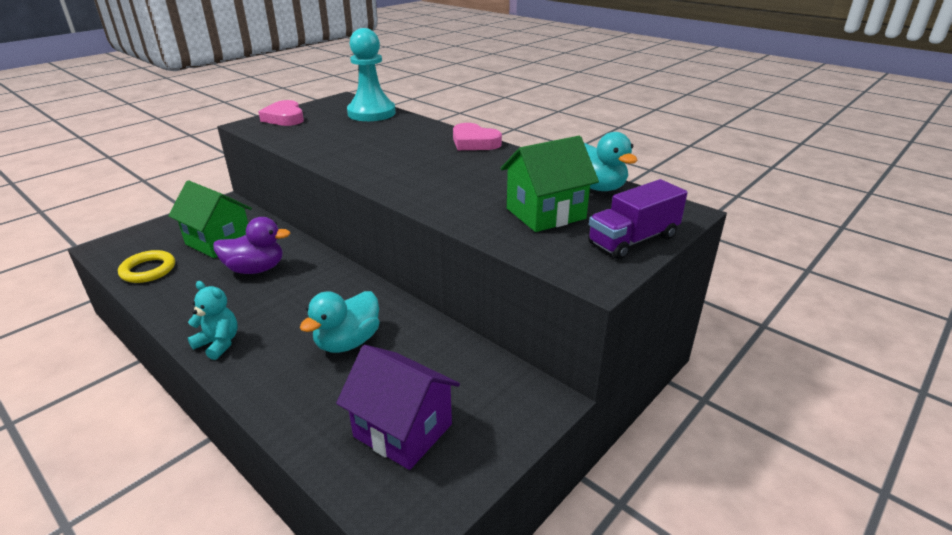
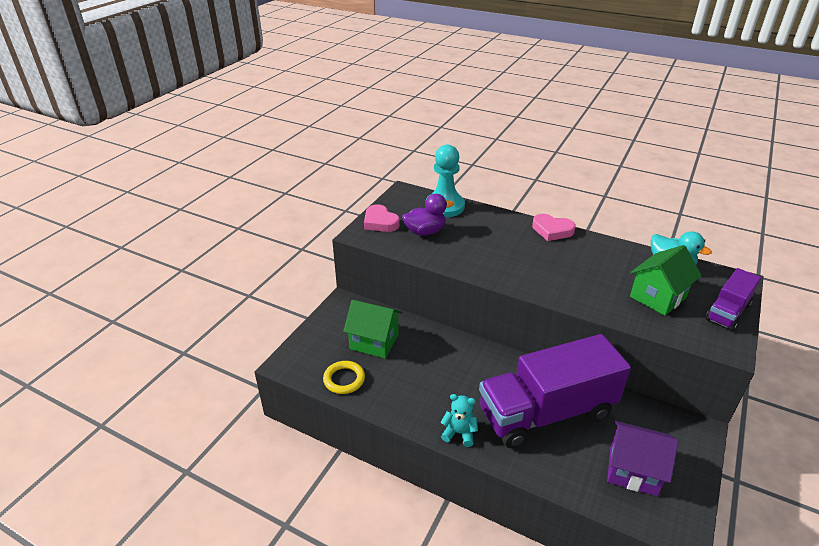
camera: 15 degrees left, 5 degrees up
purple duck [213,217,291,274] -> purple duck moved to [402,194,454,236]
turquoise duck [300,291,380,353] -> purple truck [479,334,631,448]

